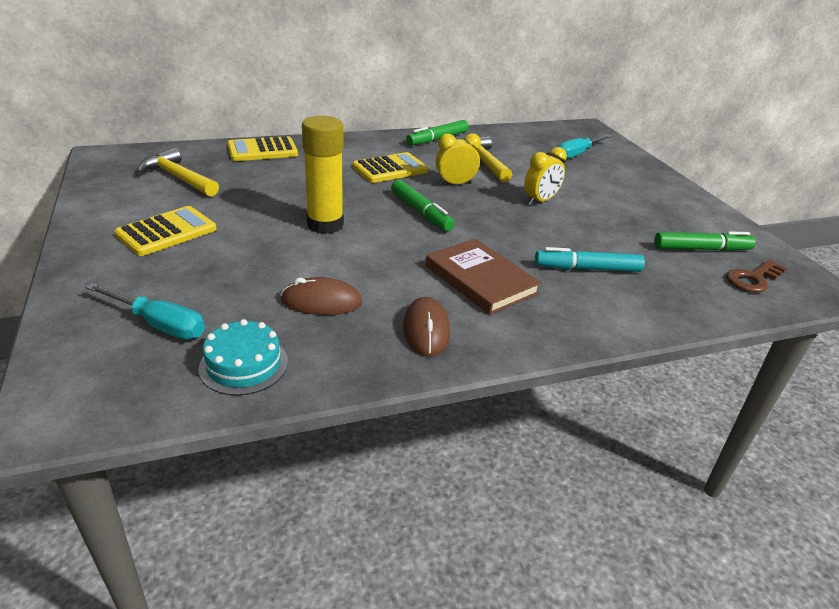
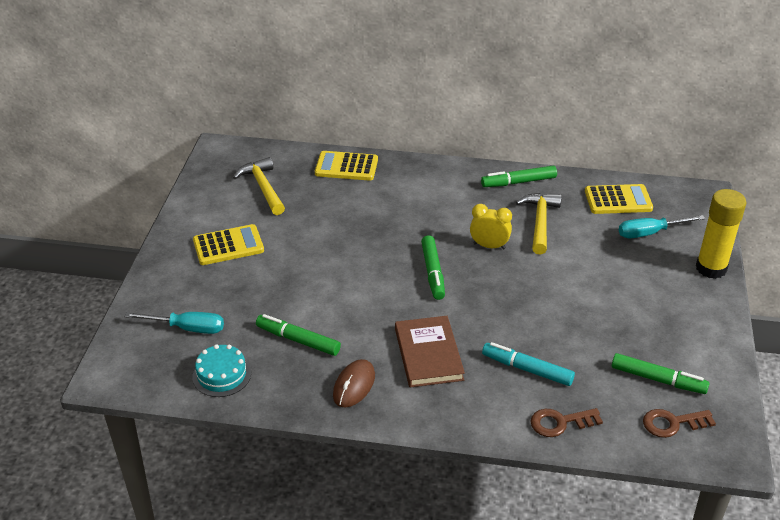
camera: 30 degrees right, 5 degrees up
turquoise screwdriver [85,283,205,340] -> turquoise screwdriver turned 45 degrees counterclockwise [124,312,224,334]
brown mouse [281,277,363,315] -> green marker [256,314,341,356]
yellow glue stick [302,115,344,234] -> yellow glue stick moved to [696,189,747,279]
yellow calculator [352,152,428,183] -> yellow calculator moved to [585,184,653,214]
yellow clock [524,147,567,205] -> none
none -> brown key [530,408,603,437]

